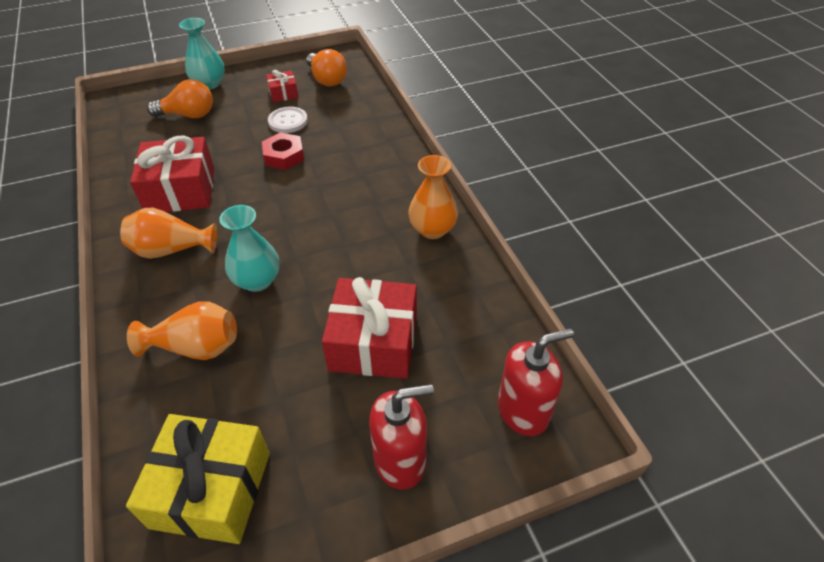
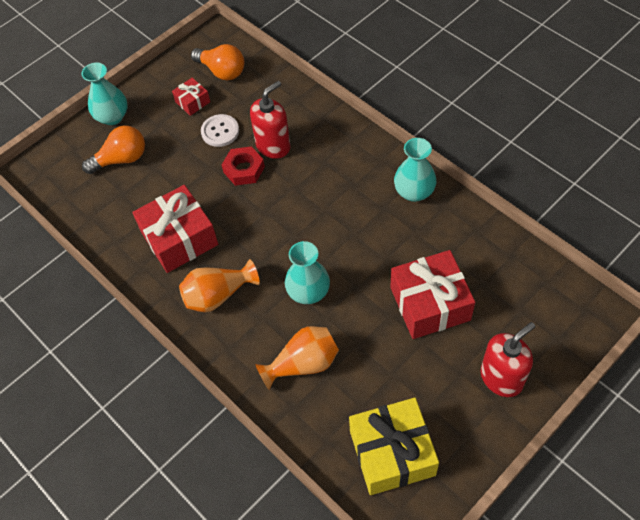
camera: 20 degrees left, 10 degrees up
orange vase [408,155,458,239] -> turquoise vase [394,138,437,202]
red soap dispenser [498,328,574,436] -> red soap dispenser moved to [250,81,290,159]

